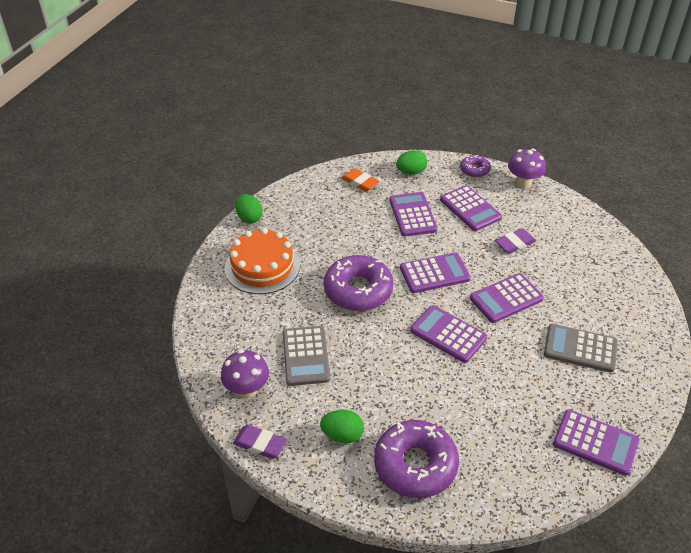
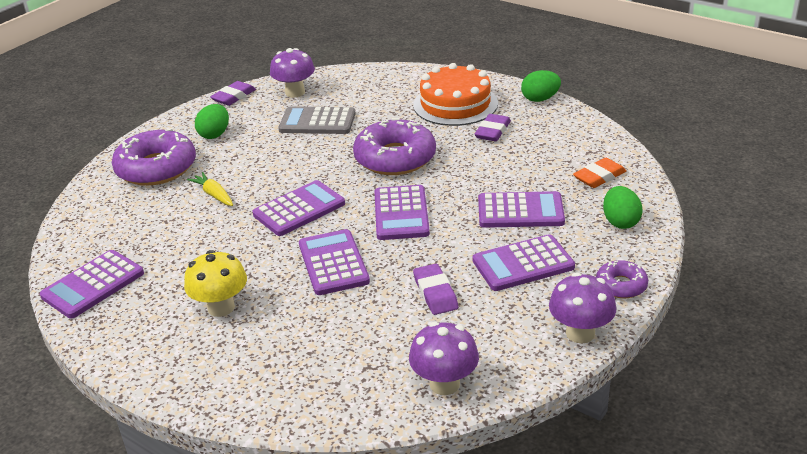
camera: 105 degrees right, 10 degrees down
grey calculator [544,324,618,372] -> yellow mushroom [184,250,247,317]
none -> yellow carrot [187,172,233,206]
none -> purple mushroom [409,322,479,395]
none -> purple eraser [474,114,511,141]

